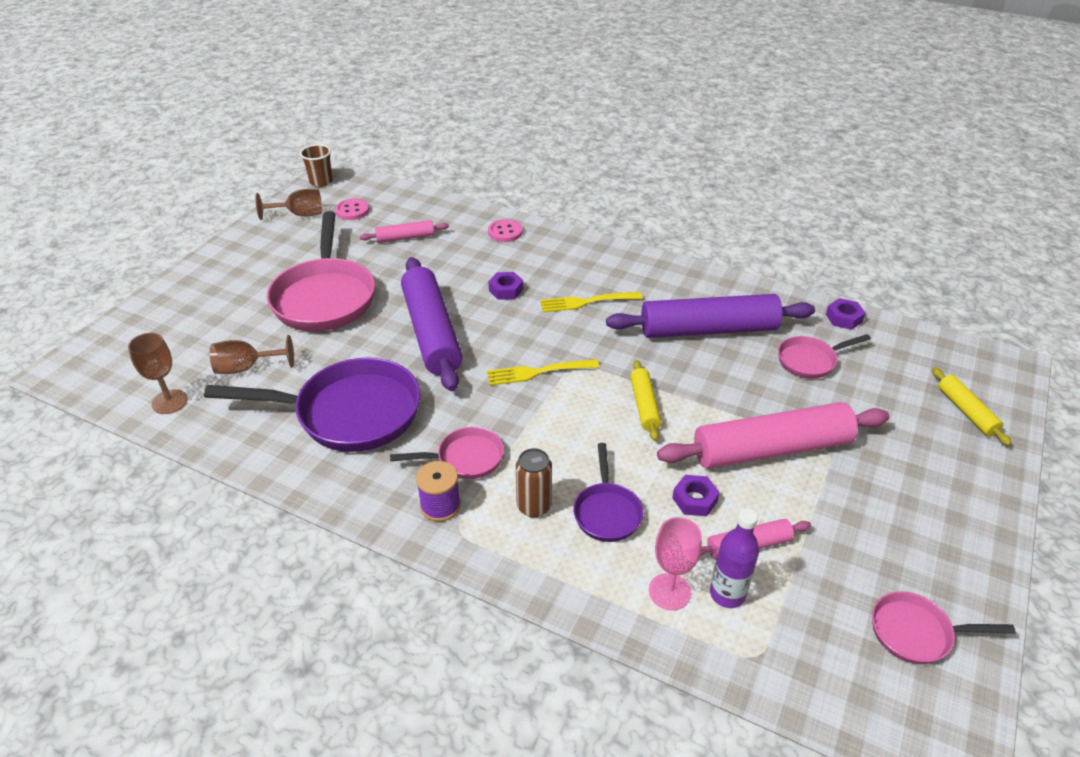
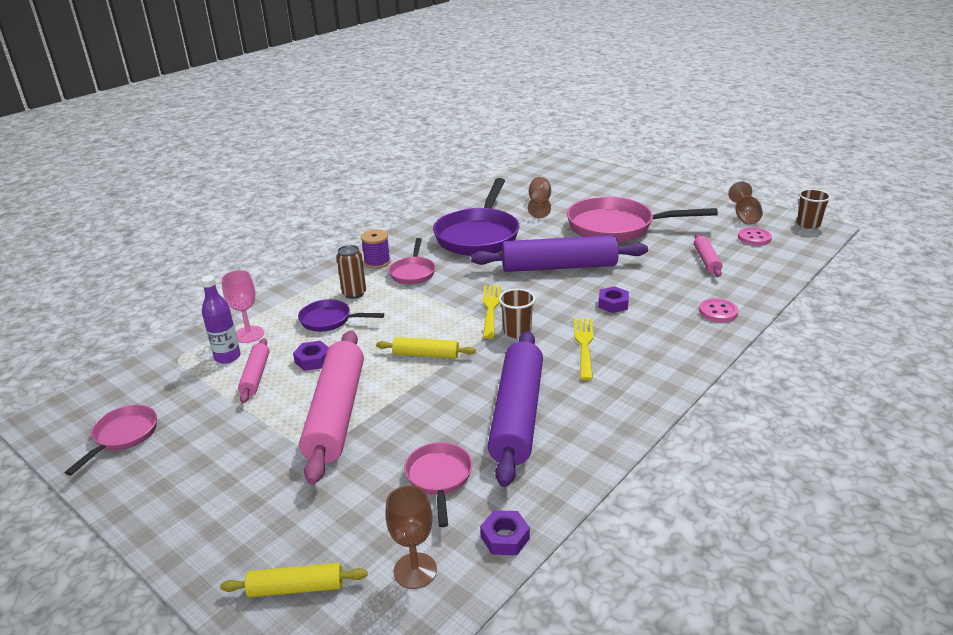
camera: 105 degrees right, 10 degrees down
brown goblet [128,333,188,414] -> brown goblet moved to [386,486,437,589]
none -> brown cup [499,289,536,338]

